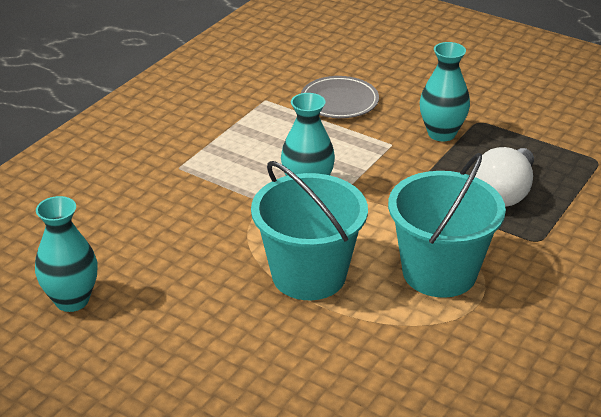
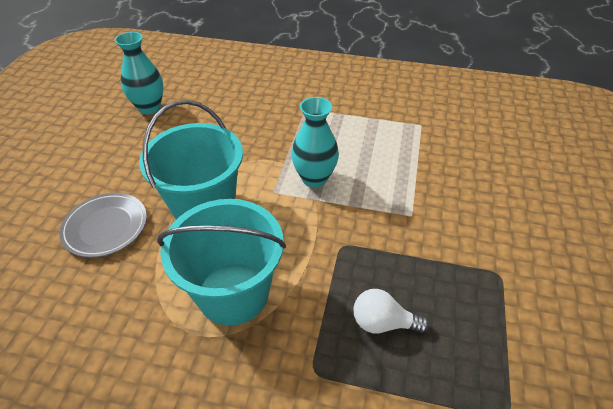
camera: 70 degrees right, 10 degrees up
grey plate [301,76,379,118] -> grey plate moved to [59,193,147,258]
turquoise vase [420,42,470,142] -> none
white light bulb [475,147,534,207] -> white light bulb [353,289,429,334], size x0.66

